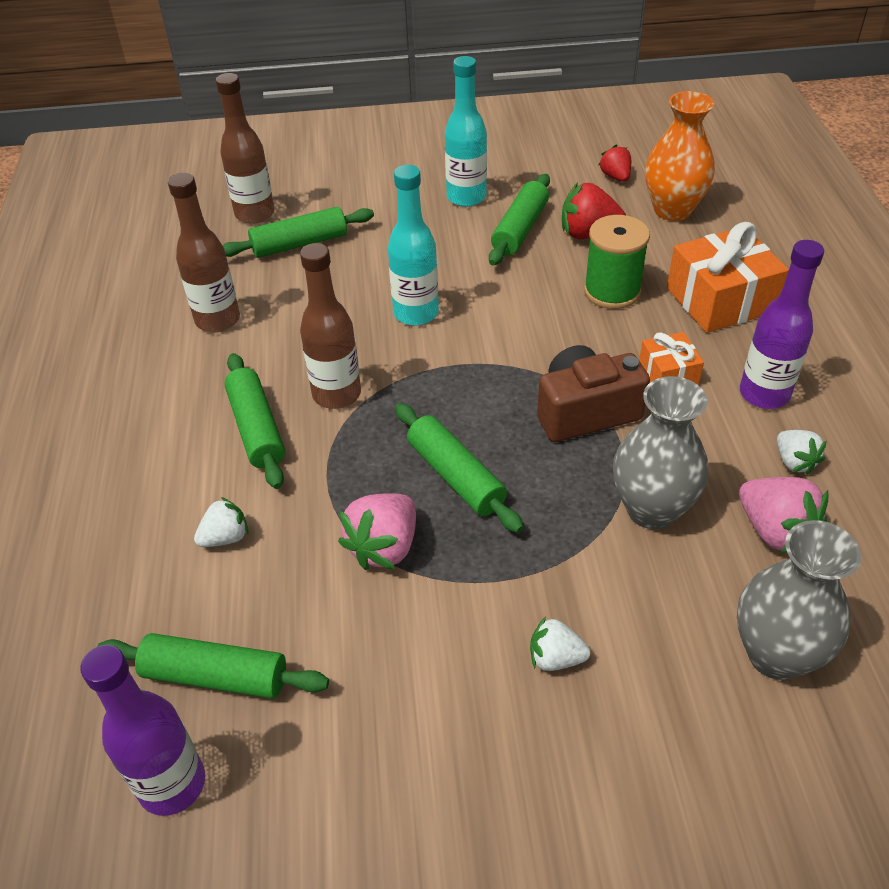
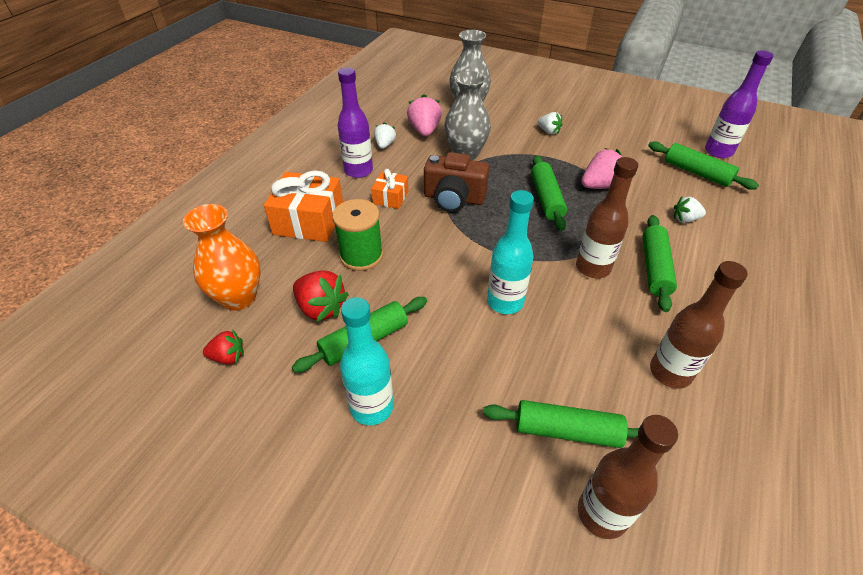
camera: 150 degrees left, 0 degrees up
red strawberry [598,144,631,182] -> red strawberry turned 105 degrees counterclockwise [203,330,244,364]

